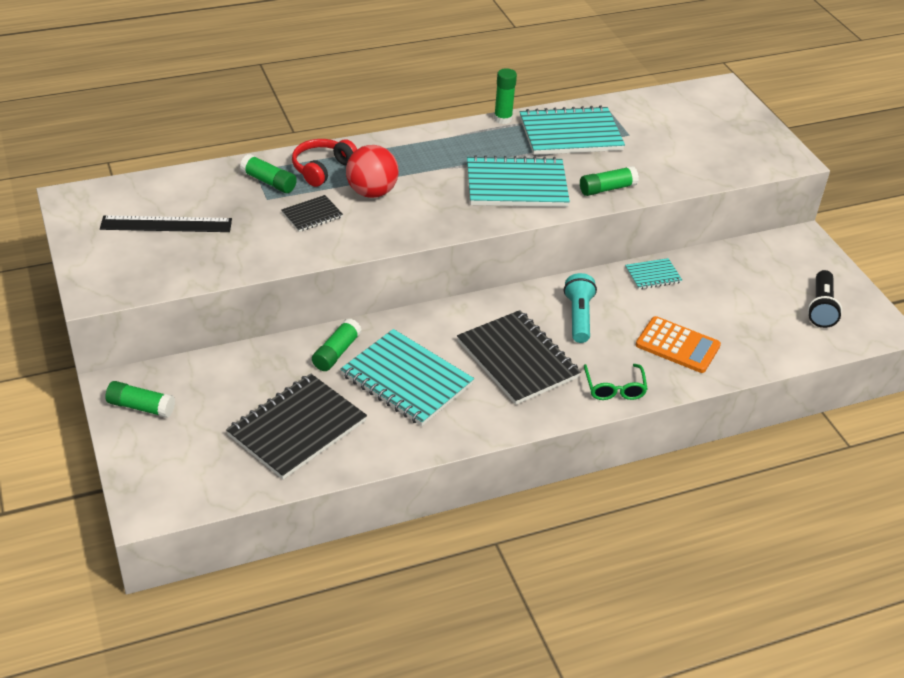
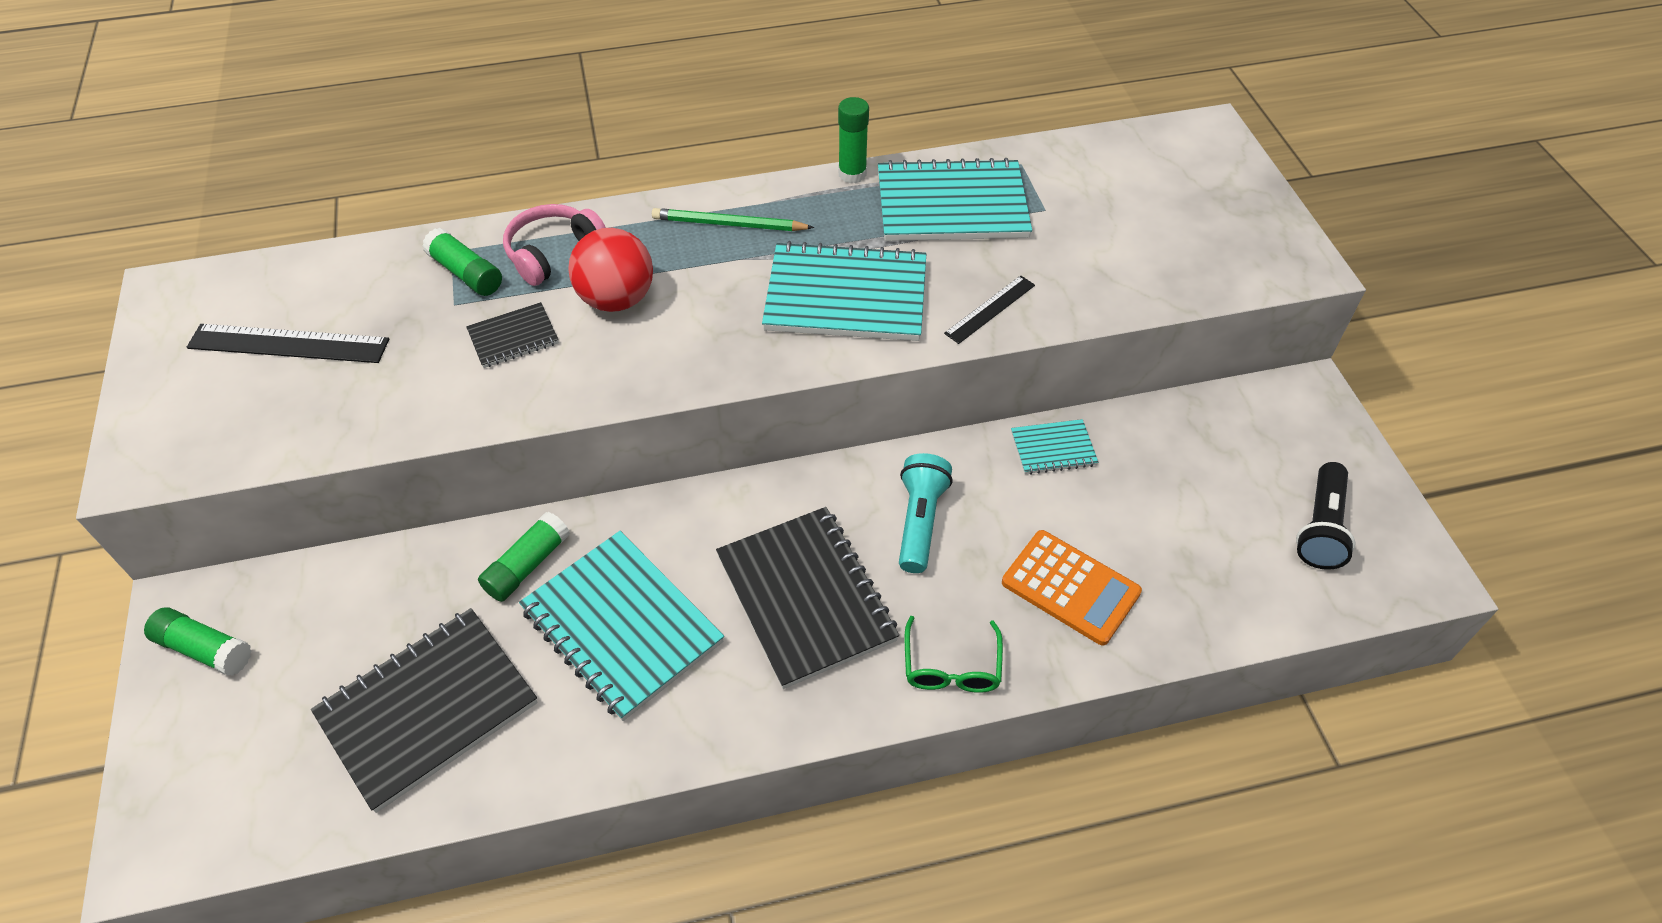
camera: 10 degrees right, 10 degrees up
red headphones [292,139,357,187] -> pink headphones [503,204,606,286]
green glue stick [580,166,639,196] -> black ruler [944,275,1035,344]
none -> green pencil [652,208,814,231]

